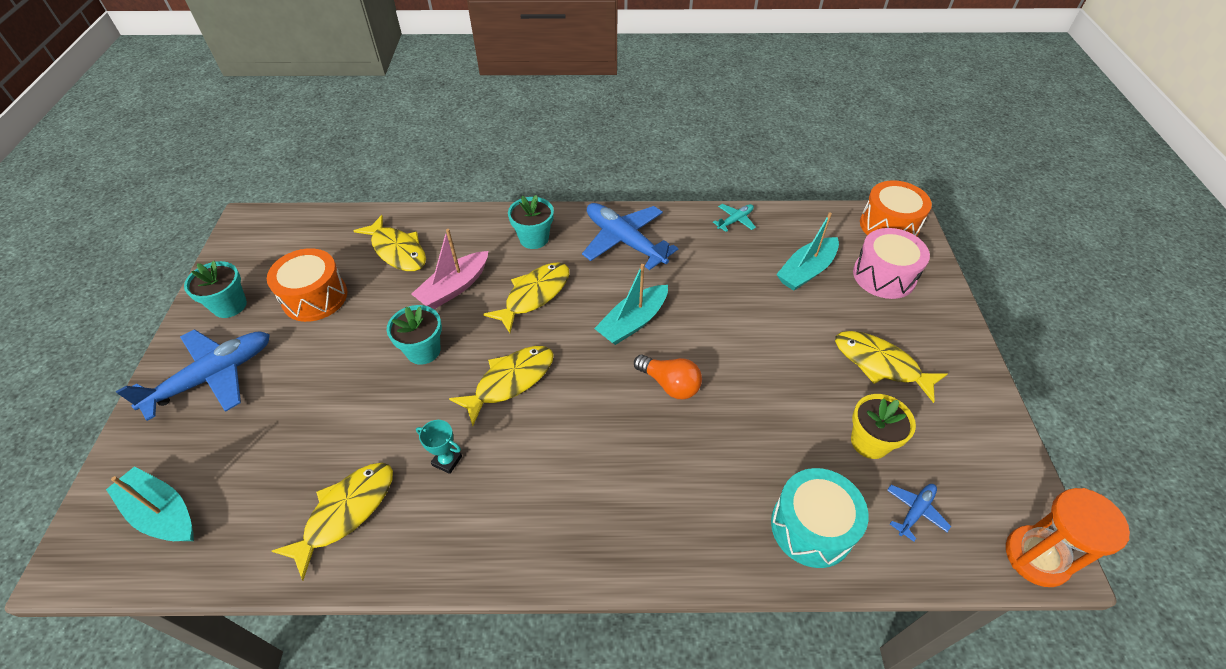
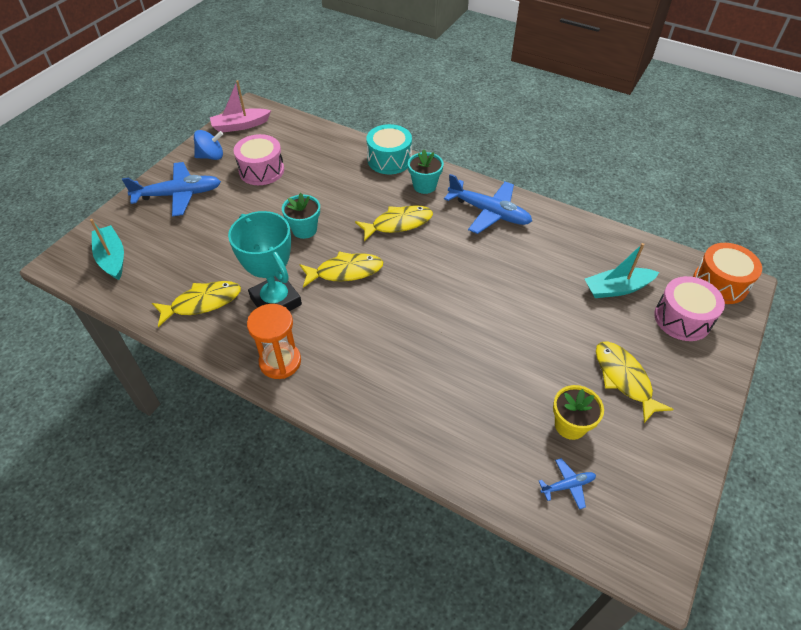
camera: 30 degrees right, 0 degrees up
turquoise flower pot [184,261,247,318] -> blue spinning top [194,130,223,160]
orange drum [267,248,347,322] -> pink drum [234,134,284,185]
yellow fish [354,215,426,271] -> none
pink boat [411,229,488,309] -> pink boat moved to [210,80,271,132]
turquoise trophy [416,420,462,474] -> turquoise trophy [228,211,302,311], size x2.48
blue plane [582,203,678,270] -> blue plane turned 135 degrees clockwise [444,174,532,234]
turquoise boat [594,264,668,345] -> none
orange light bulb [634,355,702,399] -> none
turquoise plane [713,204,756,232] -> none
turquoise drum [771,468,868,568] -> turquoise drum moved to [367,124,412,174]
orange hourglass [1006,488,1130,587] -> orange hourglass moved to [247,304,301,379]

